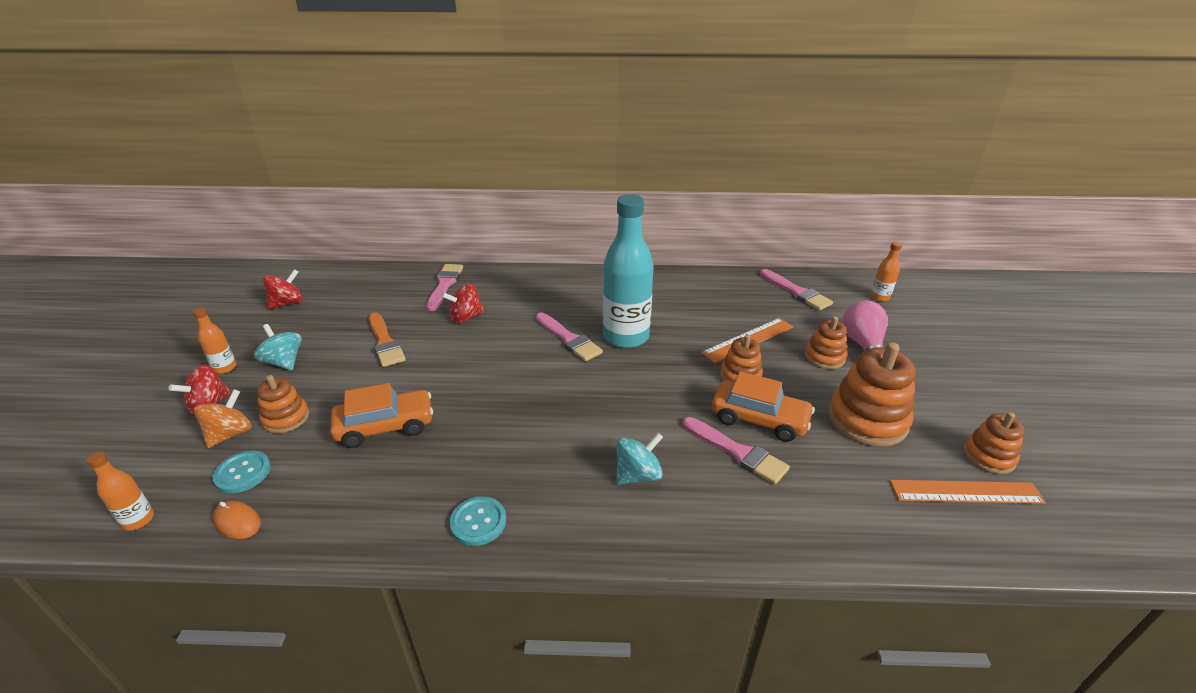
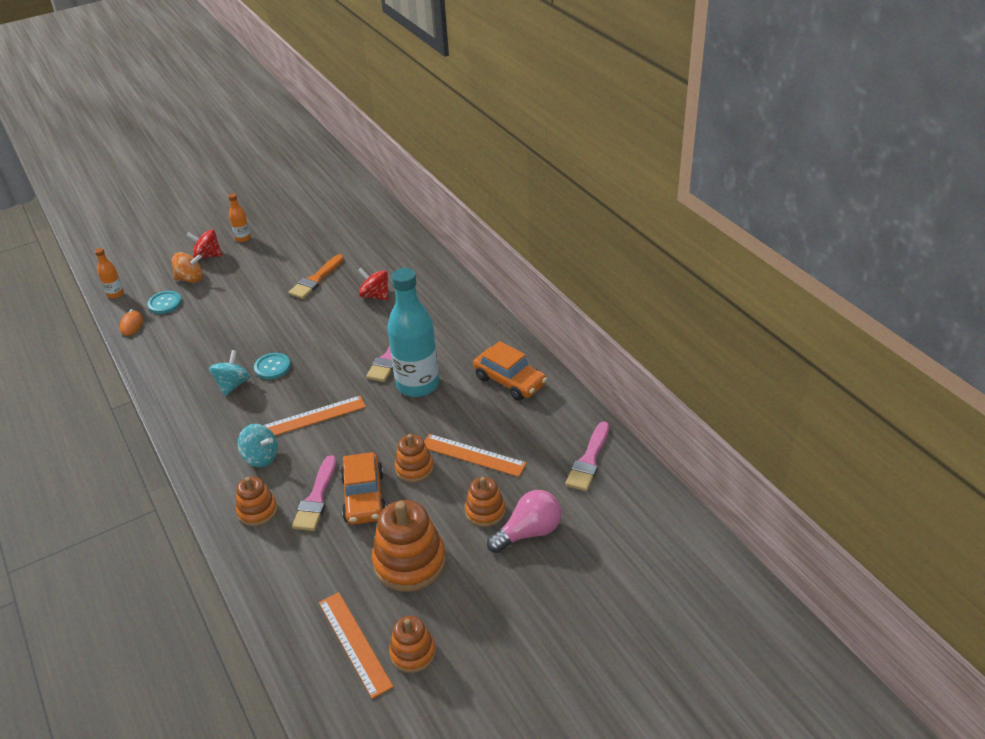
camera: 60 degrees right, 5 degrees up
turquoise spinning top [254,324,302,371] -> turquoise spinning top moved to [209,350,250,396]
orange stacking toy [257,375,309,433] -> orange stacking toy moved to [236,477,278,526]
red spinning top [263,269,303,309] -> none
orange car [330,383,433,448] -> orange car moved to [473,341,547,401]
pink brush [426,264,463,311] -> none
turquoise button [450,496,506,546] -> turquoise button moved to [254,353,291,380]
orange bottle [871,242,902,302] -> none
none -> orange ruler [264,395,366,436]

